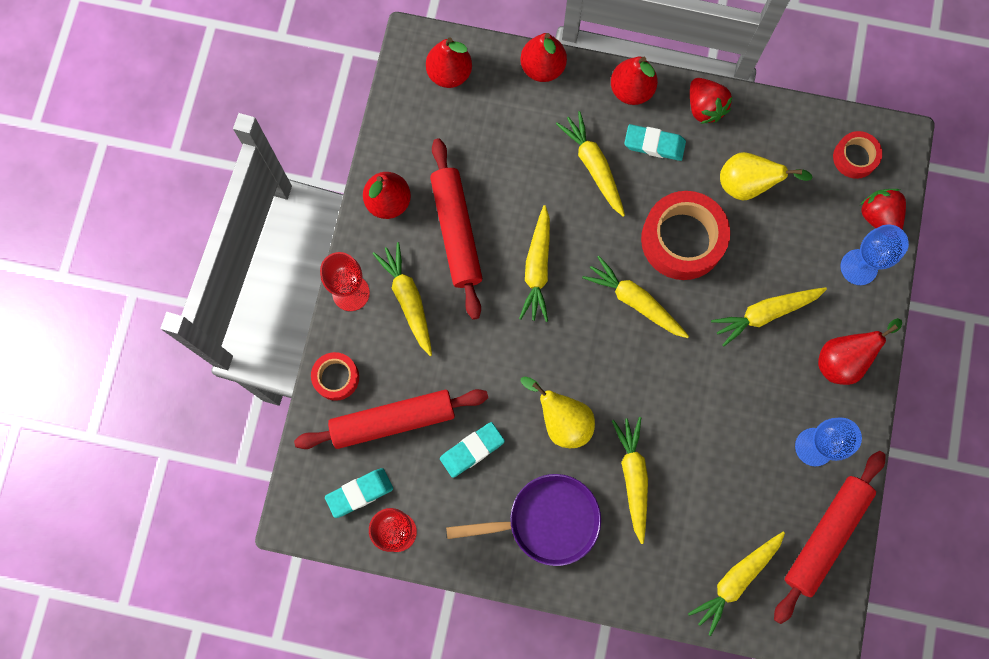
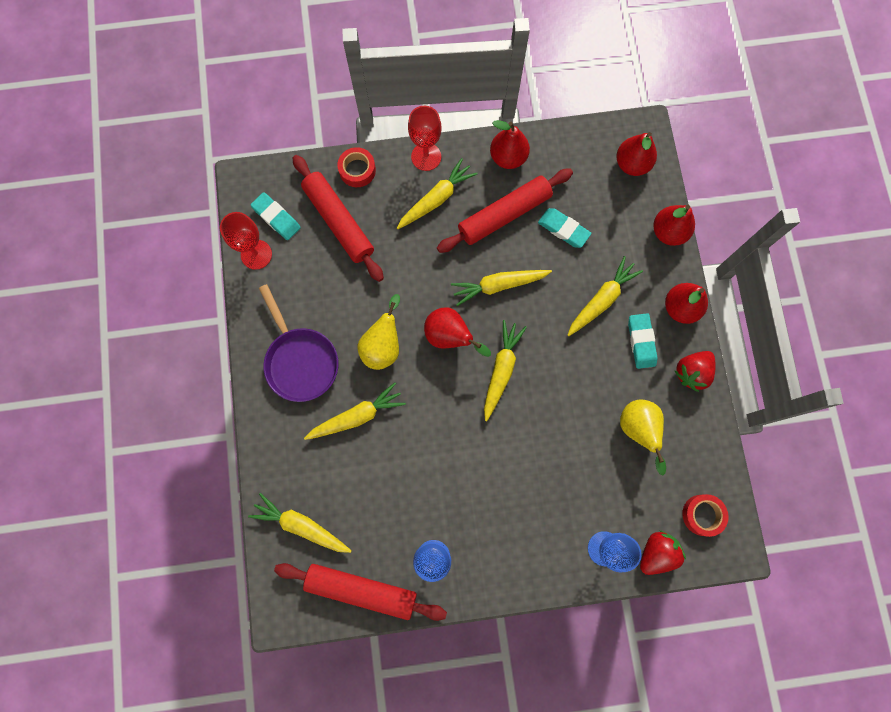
camera: 70 degrees right, 0 degrees up
turquoise eraser [440,422,505,478] -> turquoise eraser moved to [538,208,591,248]
red tape [641,191,730,280] -> none
yellow carrot [711,287,827,347] -> none
red pear [818,318,902,385] -> red pear moved to [424,307,491,357]

